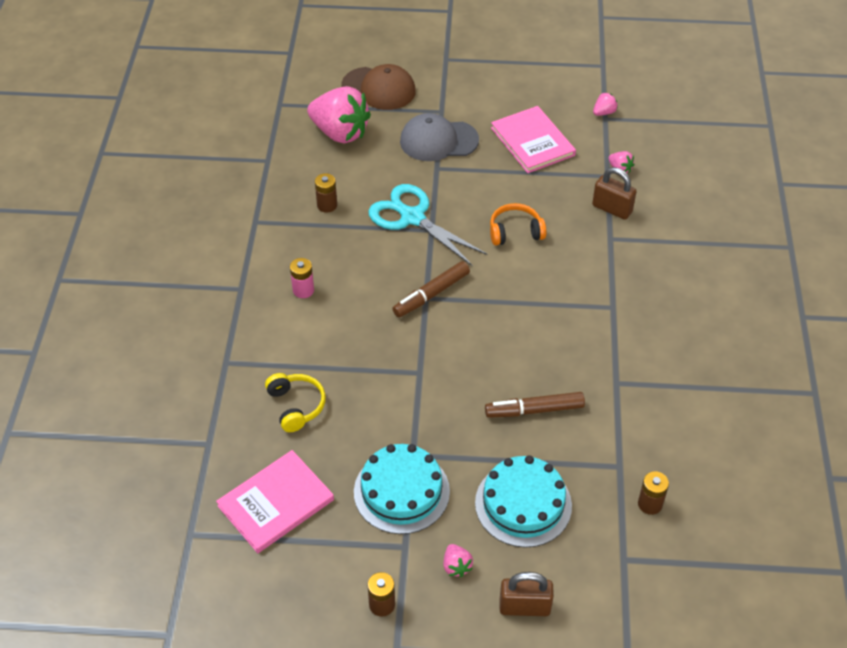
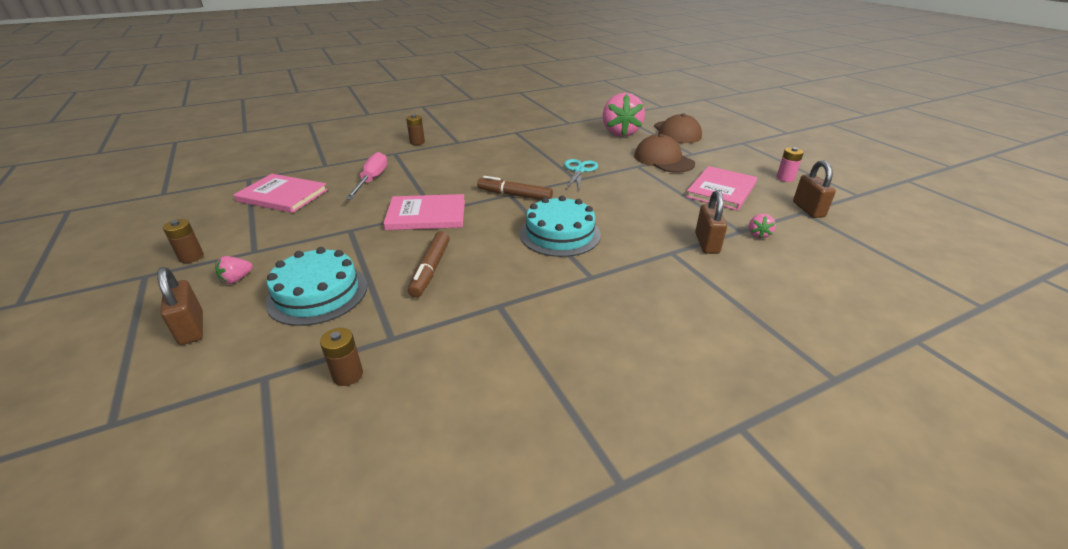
camera: 60 degrees right, 15 degrees down
yellow headphones [265,373,326,432] -> pink screwdriver [346,152,388,199]
pink battery [290,258,314,298] -> pink battery moved to [776,147,804,182]
brown battery [315,173,337,213] -> brown battery moved to [406,115,425,145]
turquoise cake [354,444,450,534] -> turquoise cake moved to [520,196,601,257]
turquoise scissors [368,184,487,266] -> turquoise scissors [564,159,598,190], size x0.66
grey cap [400,113,479,161] -> brown cap [634,134,695,173]
brown marker [485,392,585,418] -> brown marker turned 135 degrees counterclockwise [408,231,450,298]
orange headphones [490,203,546,245] -> none
pink strawberry [593,92,618,116] -> brown padlock [793,160,836,218]
none -> pink book [383,194,465,230]

